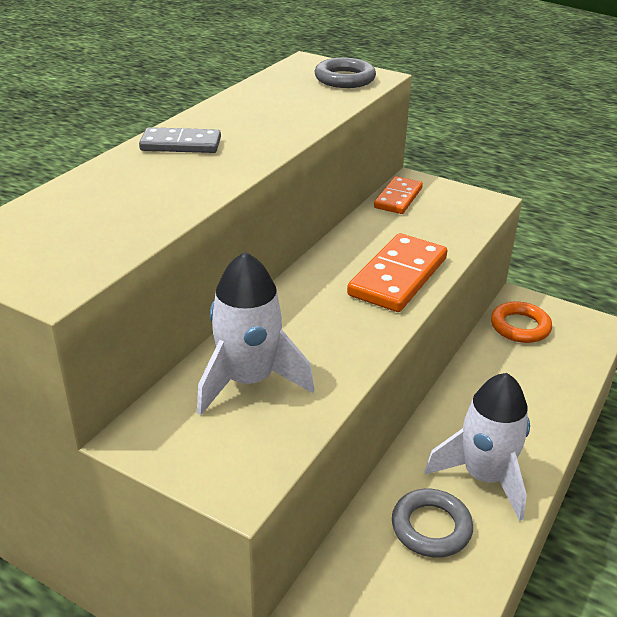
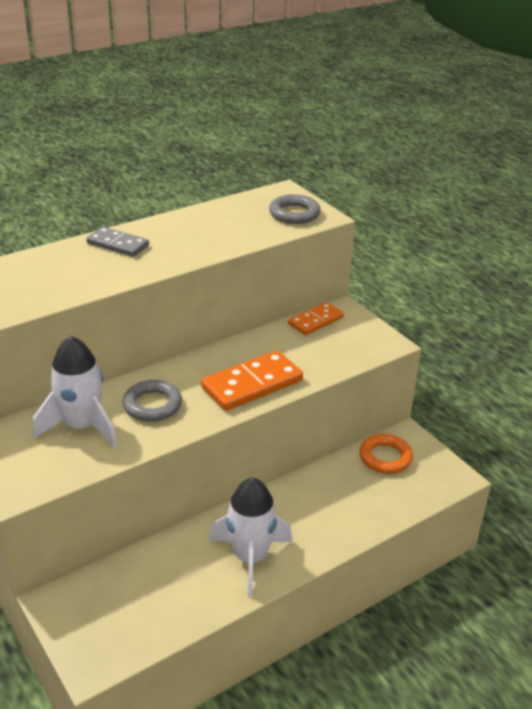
camera: 25 degrees right, 0 degrees up
grey ring [392,489,473,558] -> grey ring moved to [123,380,182,422]

